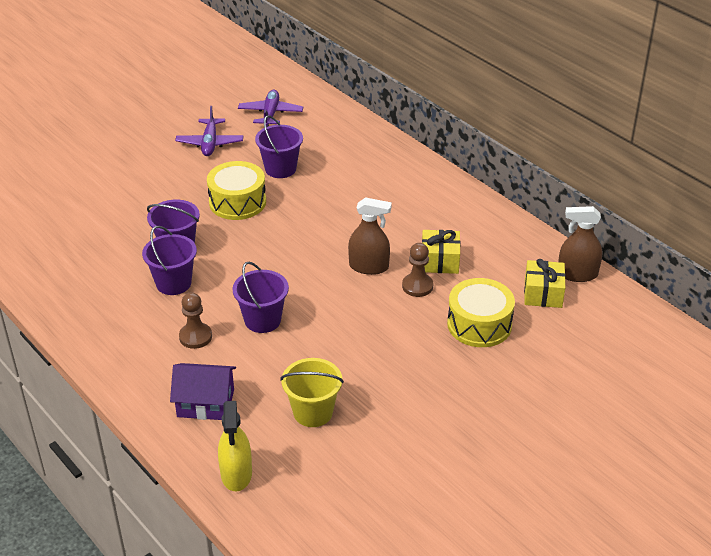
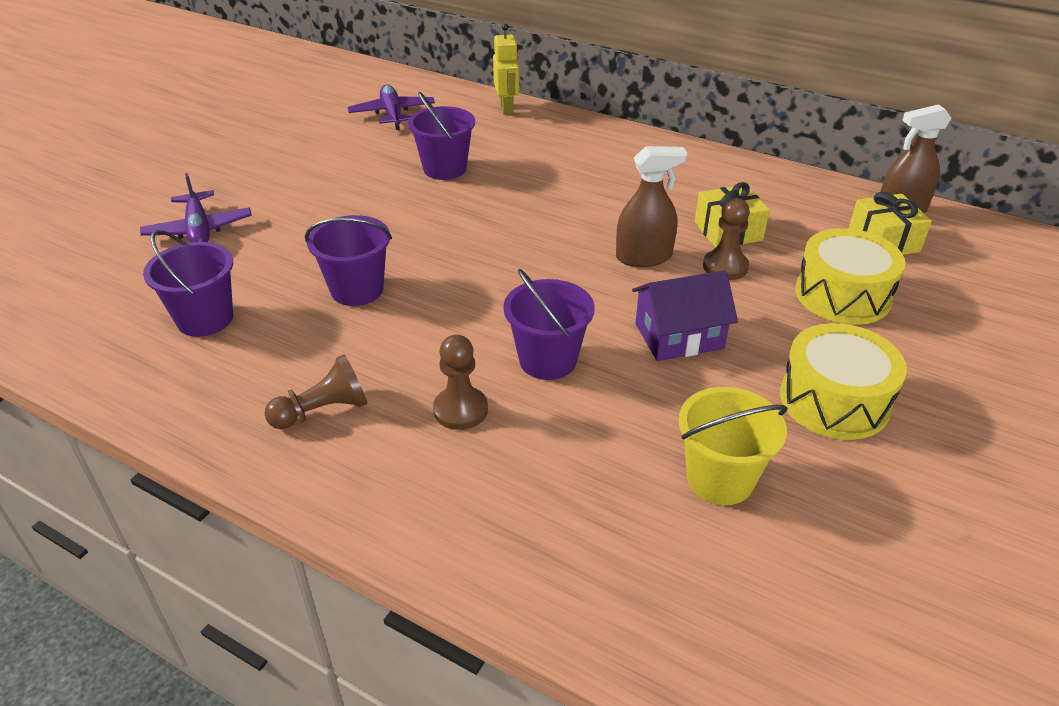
camera: 20 degrees left, 0 degrees up
purple bucket [142,226,197,295] -> purple bucket moved to [143,230,233,337]
purple house [170,363,236,420] -> purple house moved to [632,270,738,361]
purple plane [175,106,243,156] -> purple plane moved to [140,173,252,243]
yellow drum [207,161,266,220] -> yellow drum moved to [780,323,907,440]
yellow spray bottle [218,401,252,491] -> none
none -> brown pawn [265,354,368,429]
none -> yellow robot [493,24,519,115]

